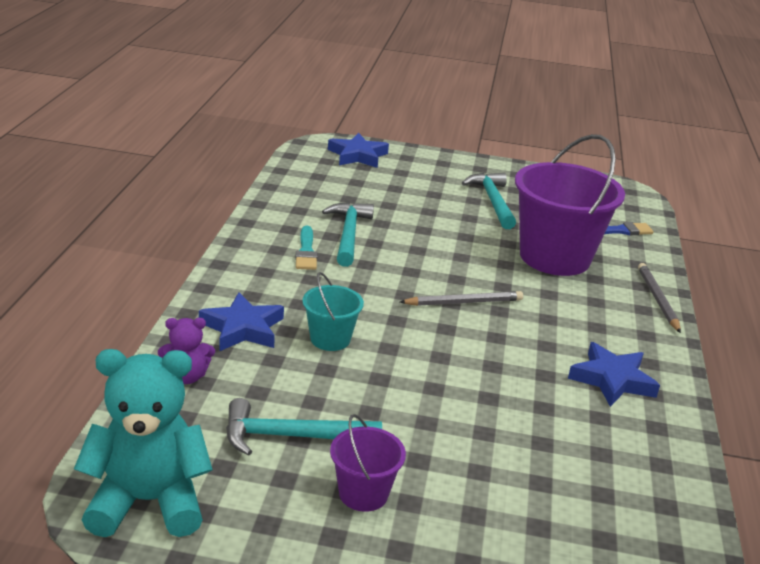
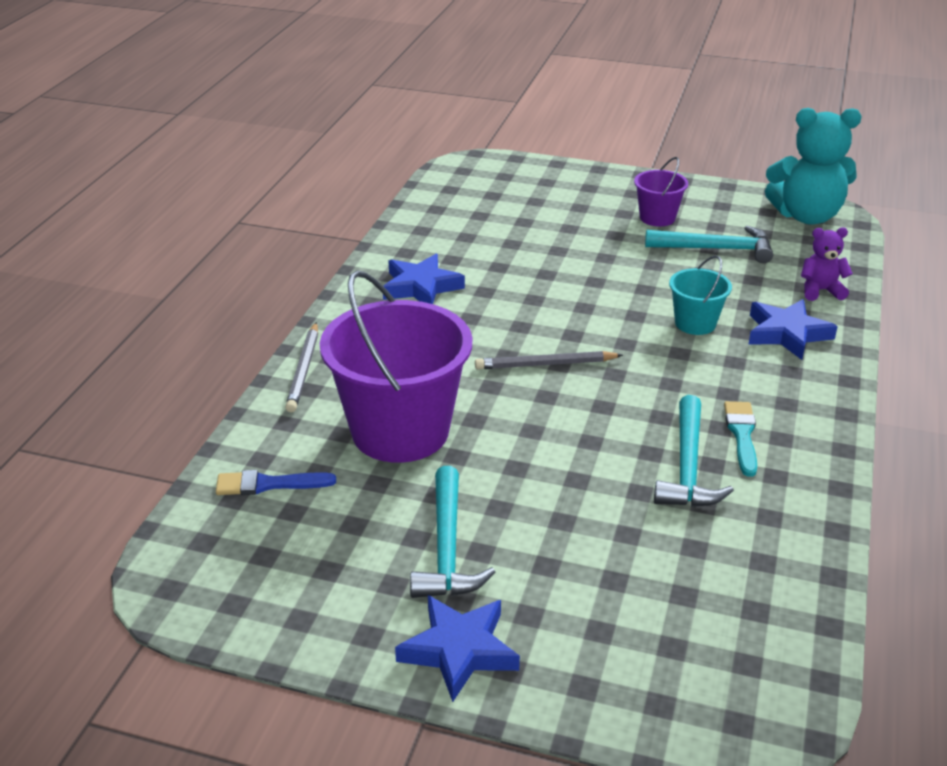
camera: 170 degrees left, 5 degrees up
blue star [328,133,389,168] -> blue star moved to [395,595,520,702]

